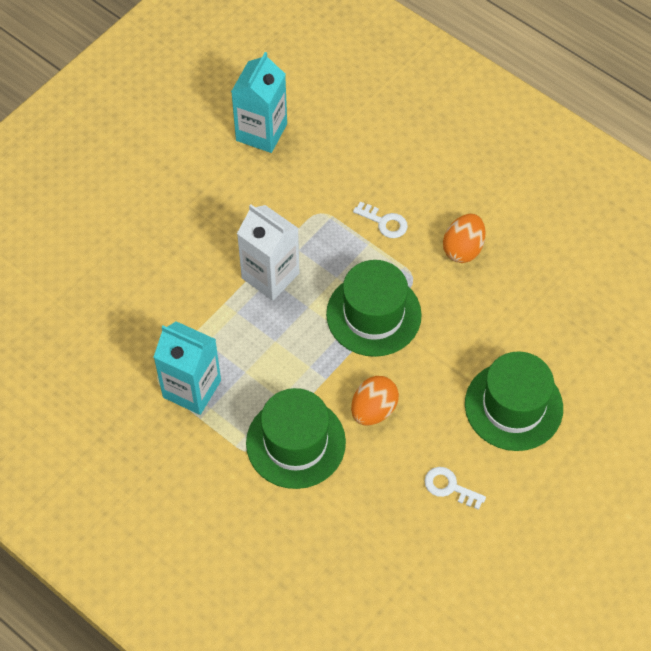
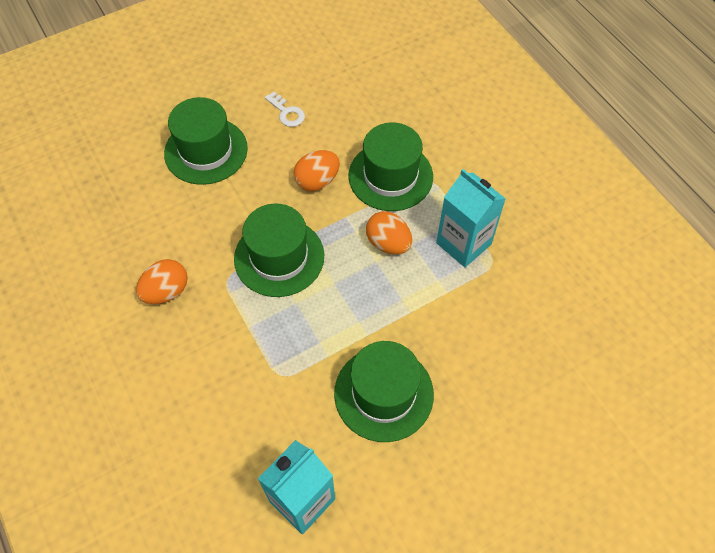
camera: 160 degrees left, 0 degrees up
white carton [237,204,299,301] -> none
white key [353,201,408,238] -> none
none -> green hat [334,341,434,442]
none -> orange egg [366,211,412,254]

